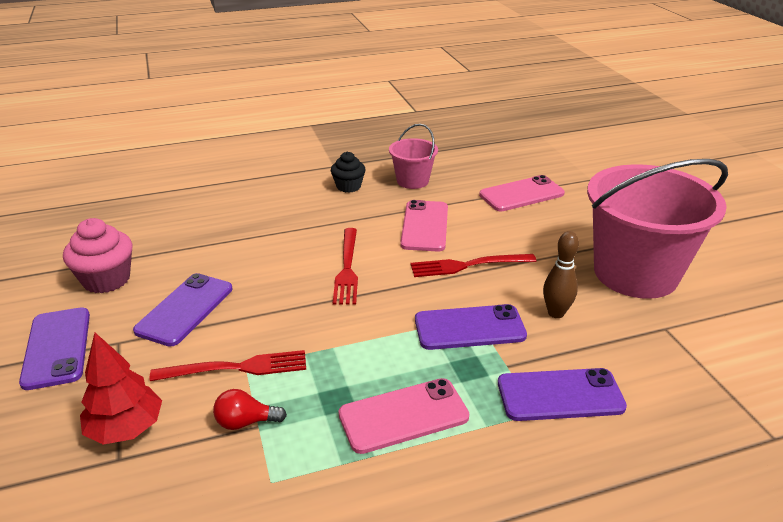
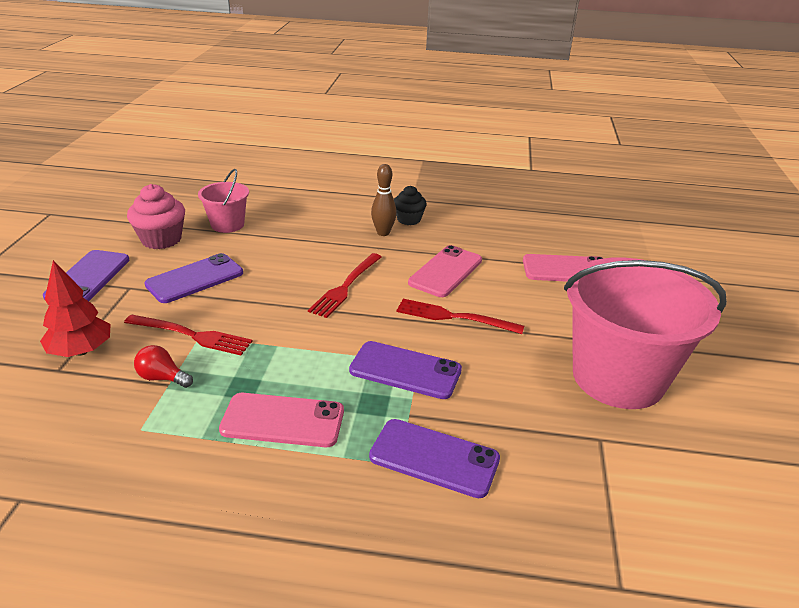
camera: 25 degrees right, 0 degrees up
pink bucket [389,124,438,189] -> pink bucket moved to [198,169,249,233]
brown bowling pin [543,231,579,318] -> brown bowling pin moved to [371,164,397,236]

